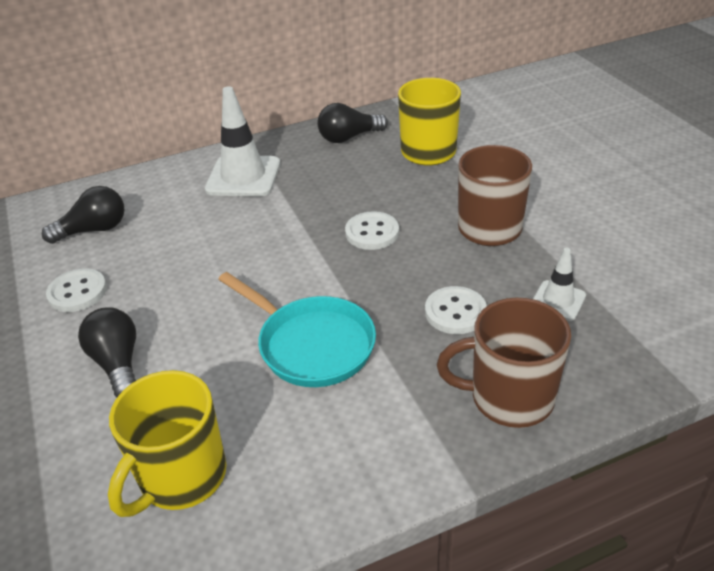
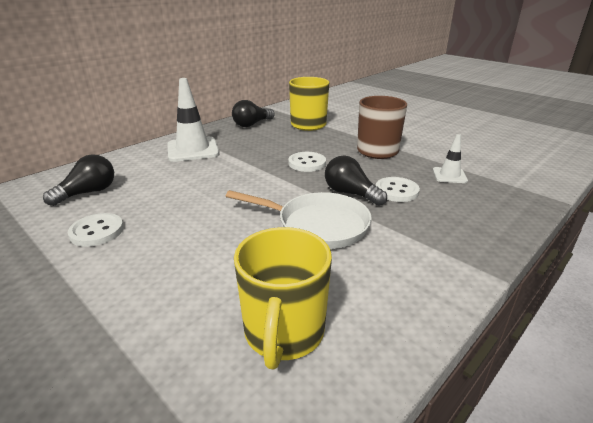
camera: 25 degrees left, 10 degrees down
black light bulb [78,307,136,397] -> black light bulb moved to [325,156,387,206]
turquoise pan [218,272,376,387] -> white pan [226,190,372,249]
brown mug [437,297,571,428] -> none

